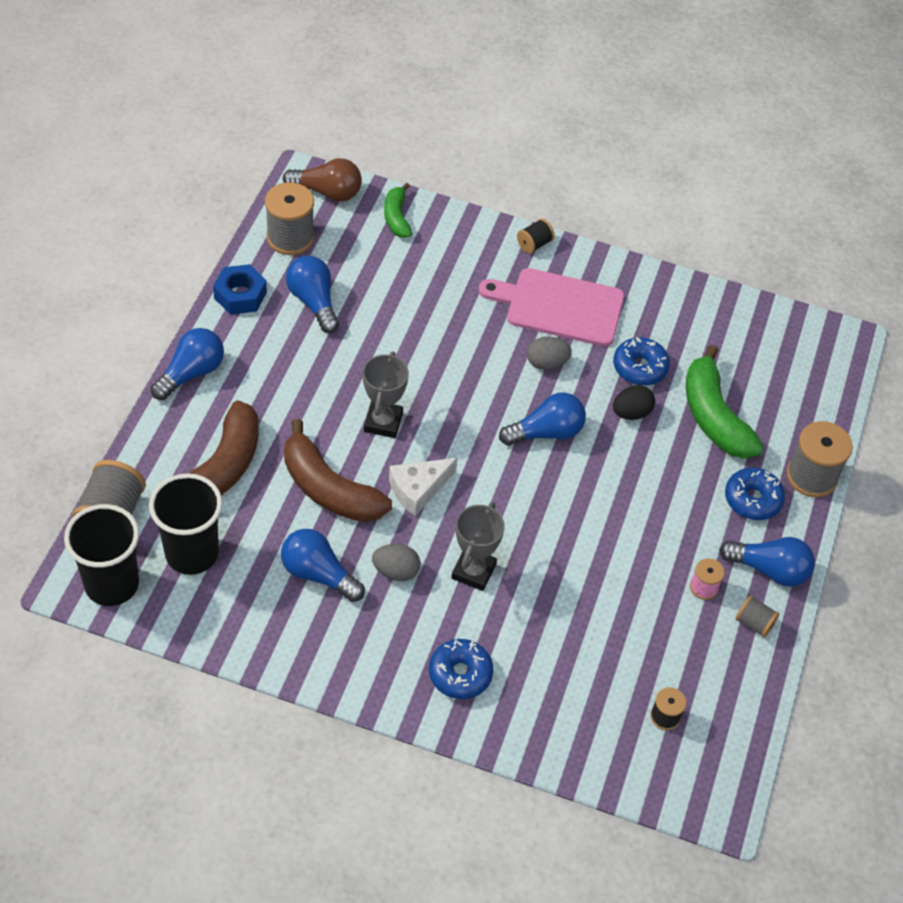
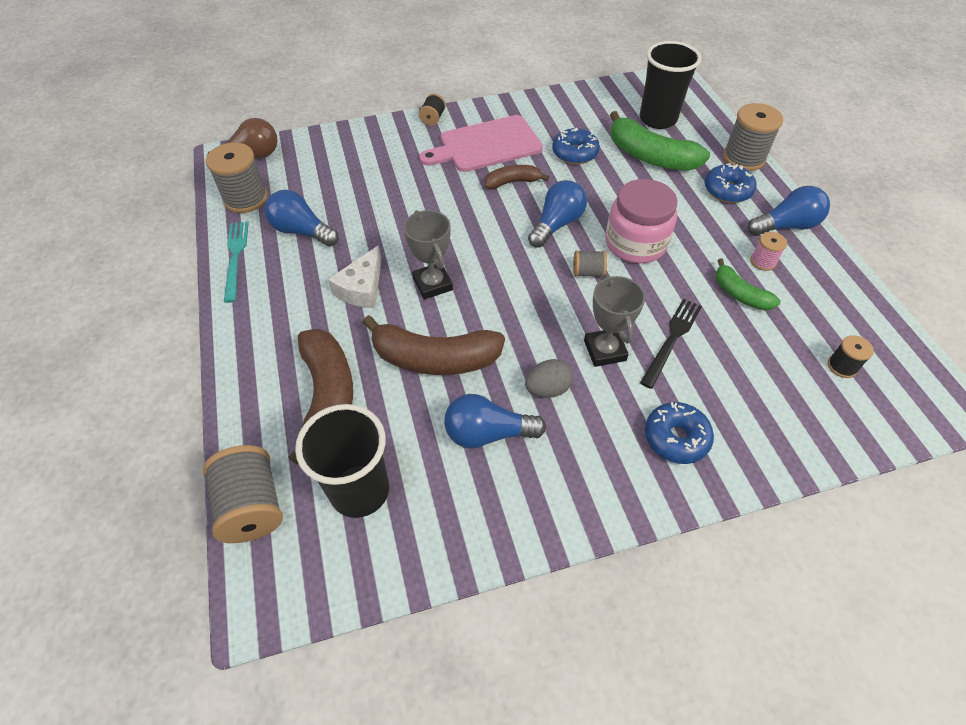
camera: 30 degrees left, 0 degrees up
black cup [64,504,139,606] -> black cup moved to [639,41,701,129]
blue light bulb [150,328,224,400] -> none
blue nut [213,264,267,315] -> turquoise fork [224,221,249,303]
green banana [384,183,412,238] -> green banana moved to [716,259,780,310]
white cheese [389,458,458,516] -> white cheese moved to [328,245,382,308]
grey egg [527,336,572,370] -> brown banana [484,165,549,189]
black egg [613,385,655,420] -> none
grey spool [735,595,780,638] -> grey spool moved to [573,250,607,277]
none -> pink jar [605,179,677,263]
none -> black fork [640,298,702,389]

